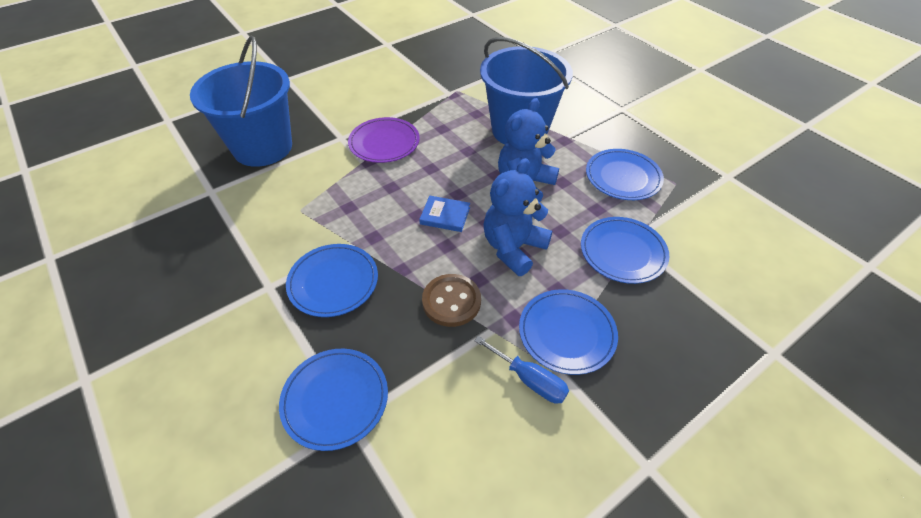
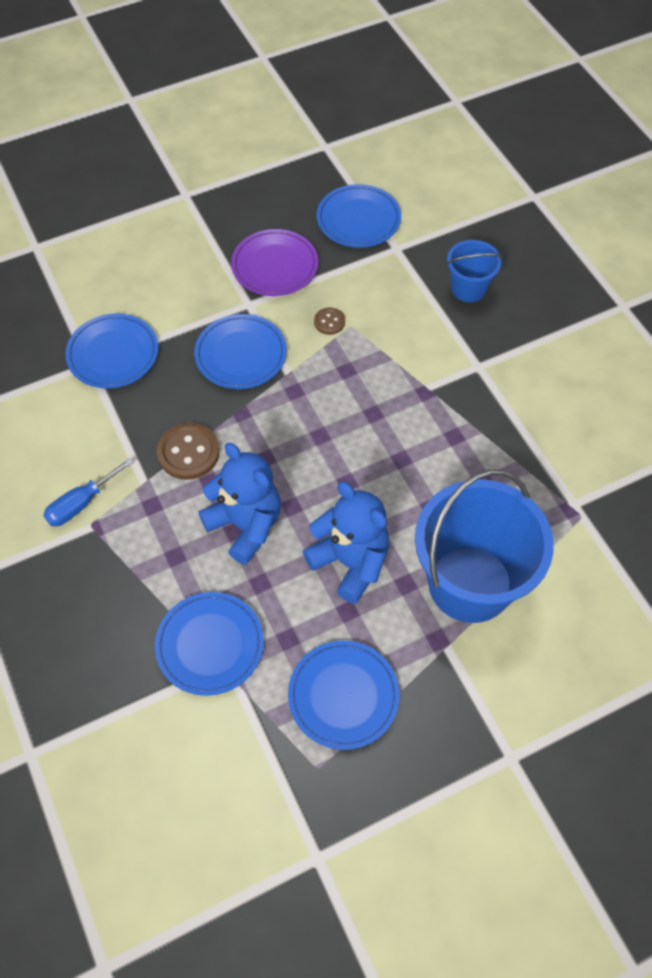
camera: 100 degrees right, 10 degrees up
blue bucket [190,36,292,167] -> blue bucket [446,240,503,302], size x0.49
purple plate [348,117,420,163] -> purple plate moved to [231,229,318,296]
blue book [419,196,470,232] -> none
blue plate [519,289,618,375] -> blue plate moved to [317,184,401,248]
none -> brown button [314,308,345,335]

